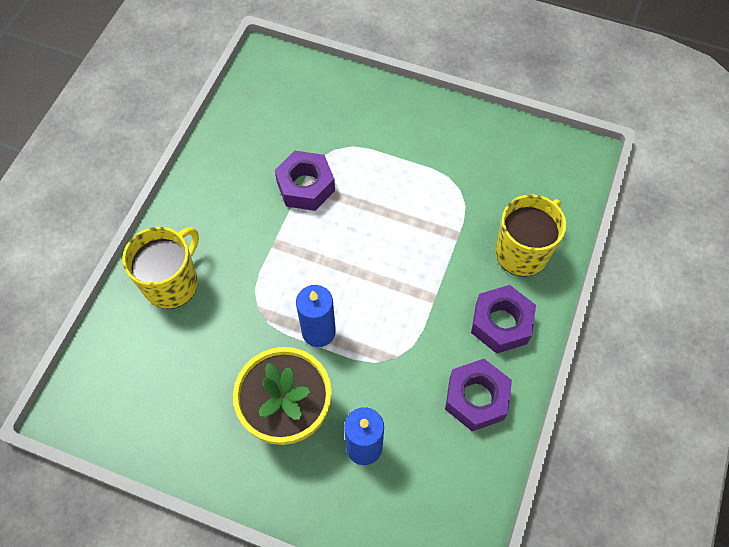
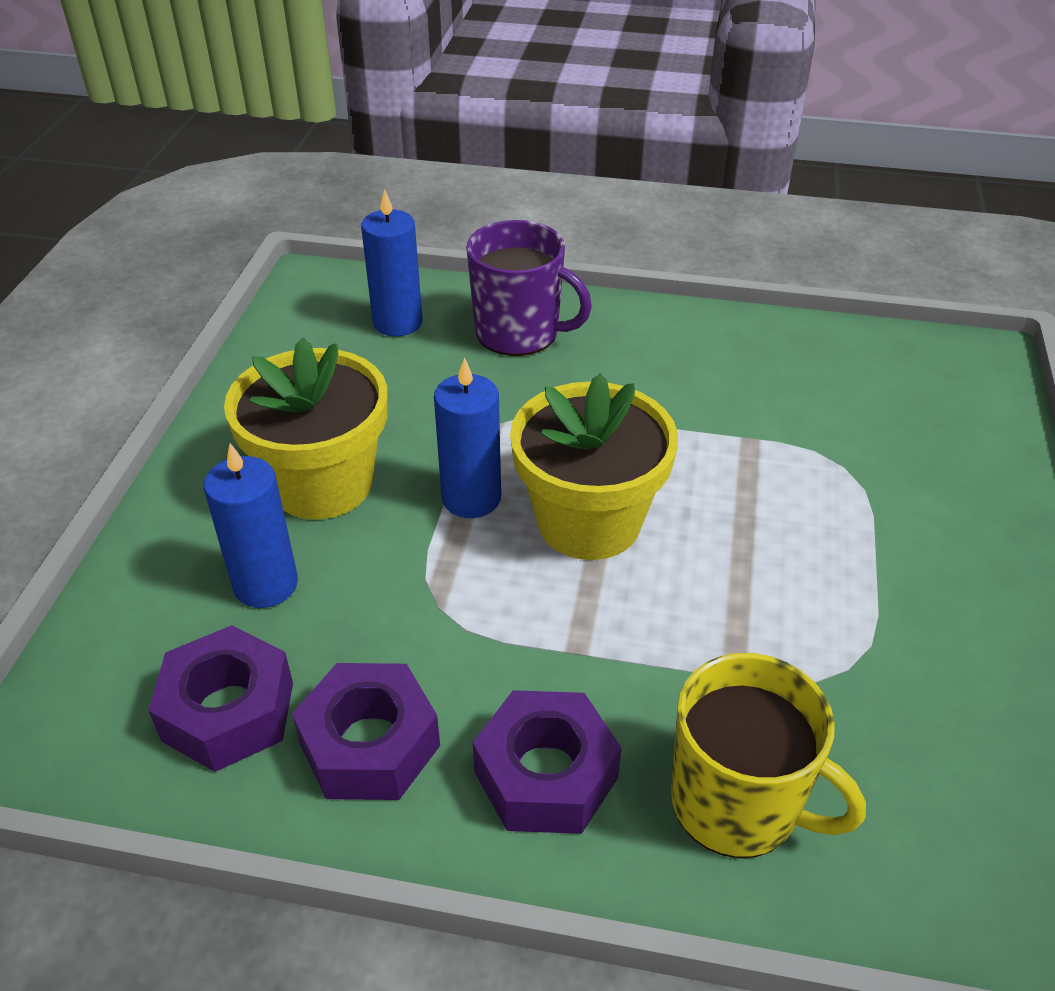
camera: 80 degrees right, 20 degrees down
yellow mug [122,227,199,309] -> purple mug [466,220,592,356]
purple nut [275,151,335,211] -> purple nut moved to [148,625,293,772]
none -> blue candle [361,189,423,336]
none -> yellow flower pot [510,374,678,560]

